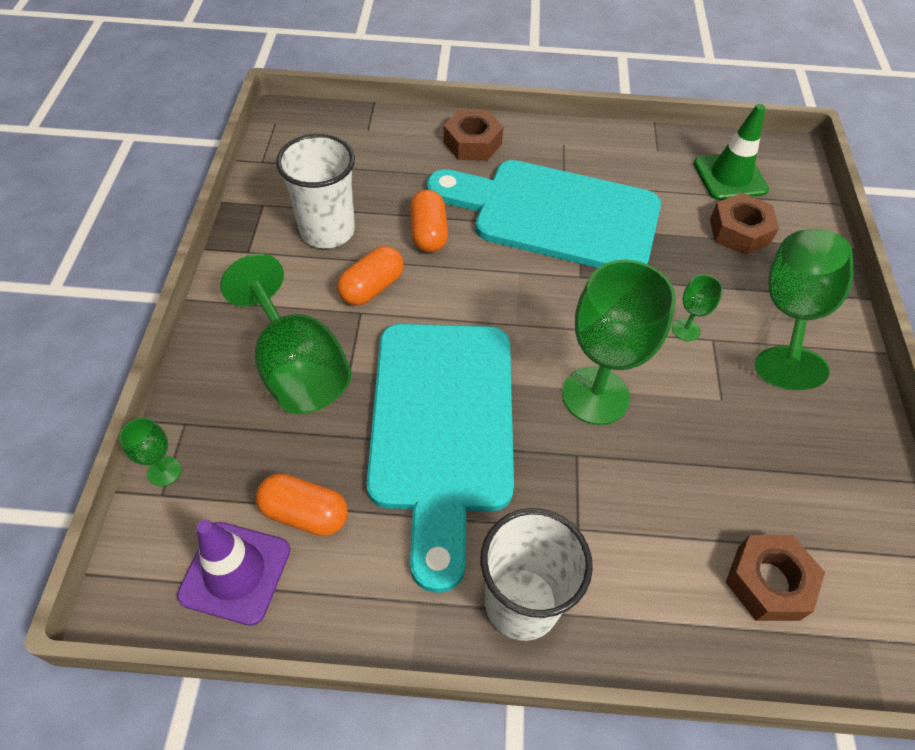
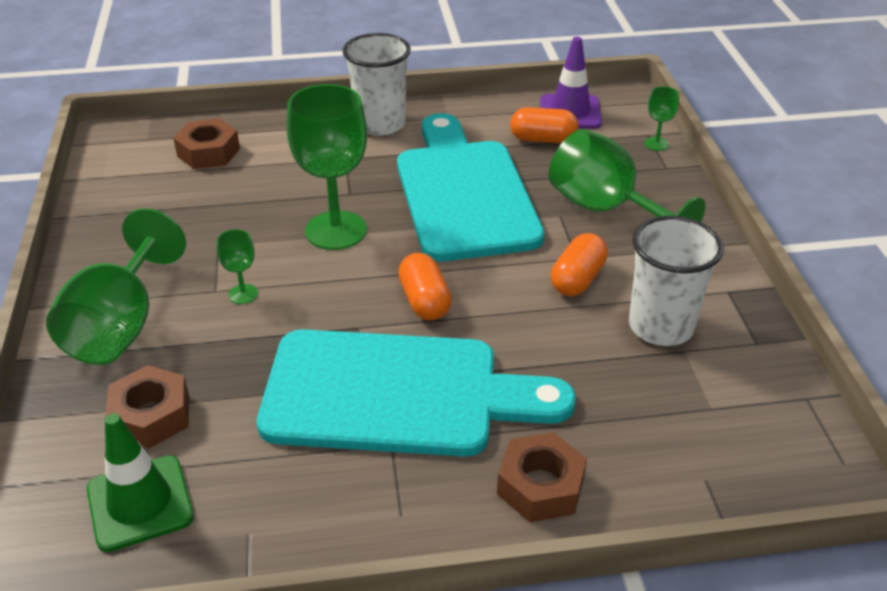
camera: 170 degrees right, 15 degrees down
orange capsule [410,190,448,253] -> orange capsule moved to [398,253,452,320]

